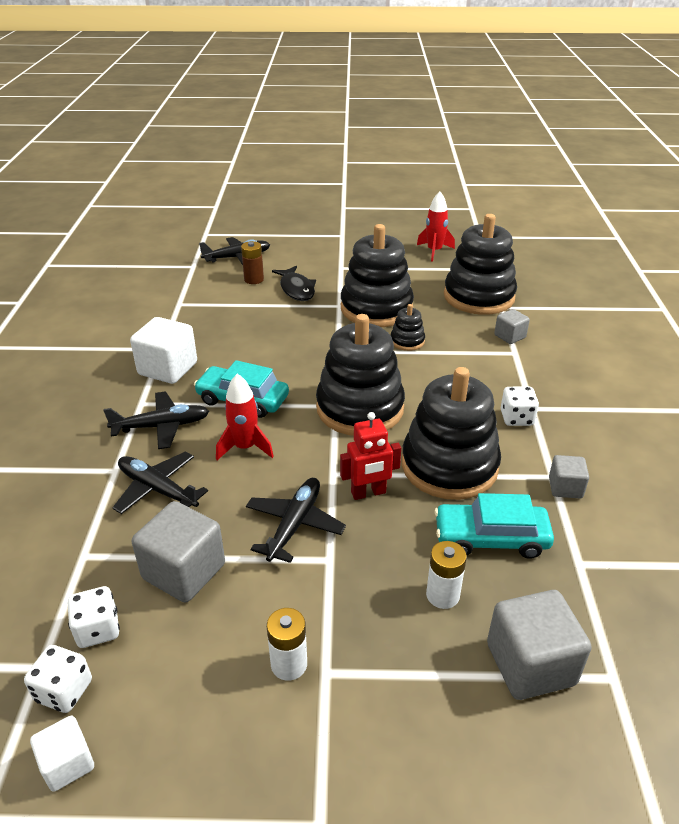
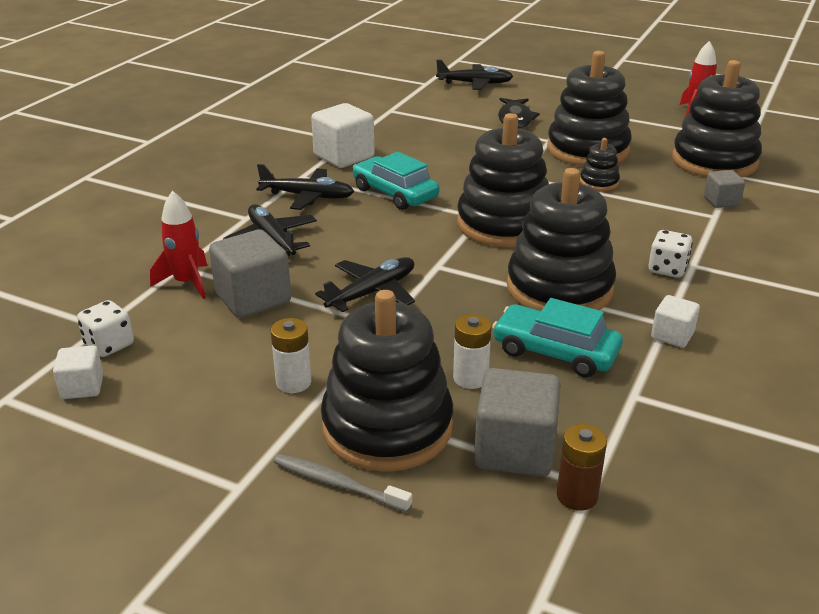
camera: 25 degrees right, 5 degrees down
white dice [68,586,120,648] -> none
red rocket [216,374,274,460] -> red rocket moved to [150,191,207,299]
brown battery [241,241,264,284] -> brown battery moved to [557,424,607,511]
red robot [340,412,401,500] -> none
grey cube [549,455,589,498] -> white cube [651,295,700,348]
none -> grey toothbrush [274,454,412,512]
none -> black stacking toy [321,290,453,472]

